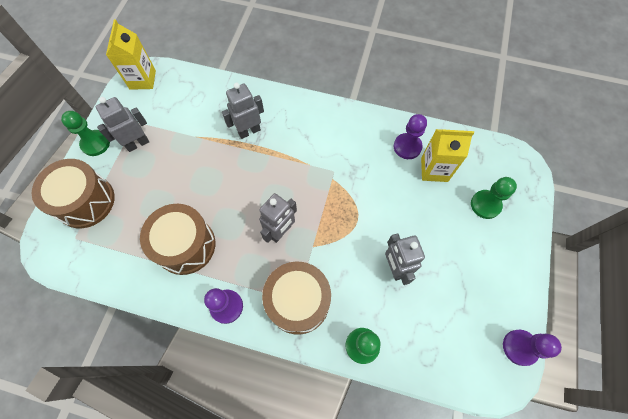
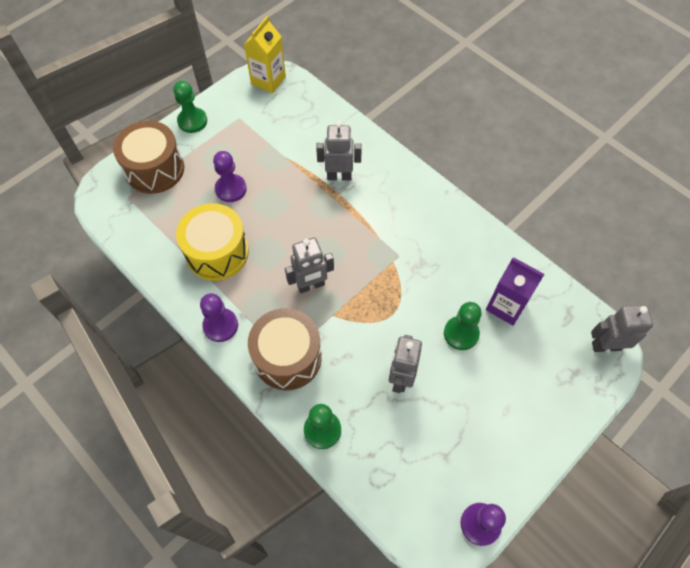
camera: 30 degrees right, 5 degrees down
grey robot [96,97,149,152] -> grey robot moved to [591,305,653,352]
brown drum [140,204,215,275] -> yellow drum [176,203,249,281]
purple pawn [394,114,427,159] -> purple pawn moved to [213,151,247,202]
yellow carton [421,129,474,182] -> purple carton [486,258,544,325]
green pawn [471,177,517,219] -> green pawn moved to [444,302,482,350]

